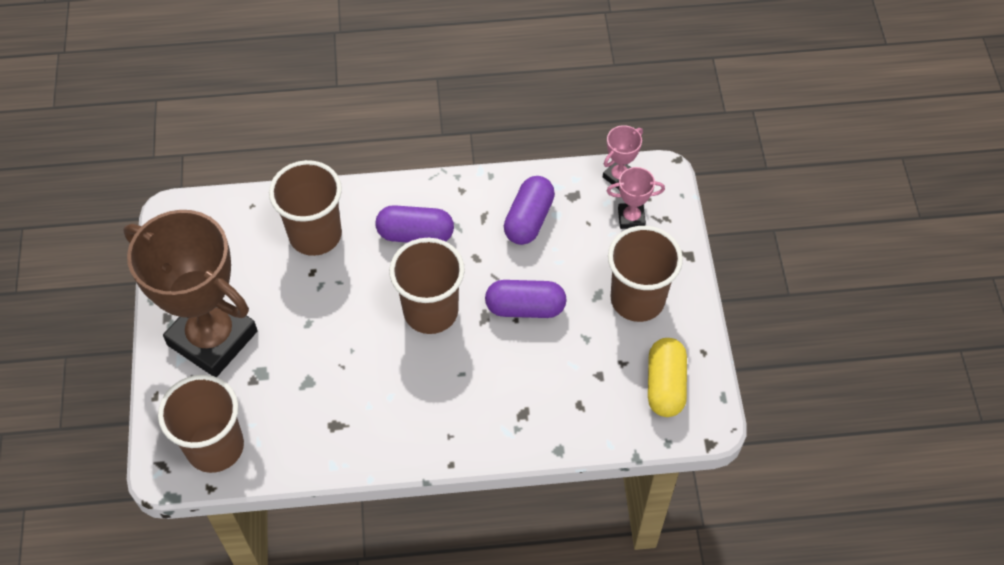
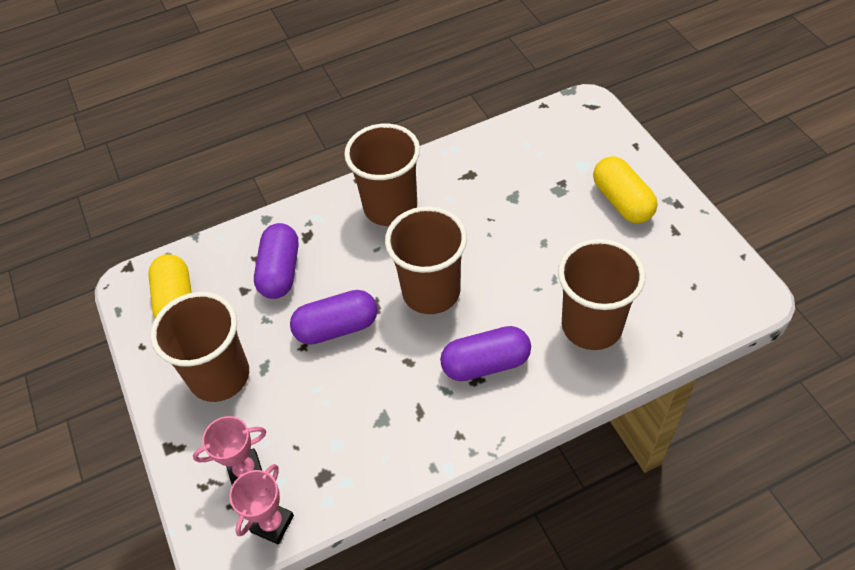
camera: 165 degrees right, 5 degrees down
brown trophy [123,210,257,377] -> yellow capsule [593,156,657,223]
brown cup [158,375,244,473] -> brown cup moved to [344,123,420,226]
purple capsule [504,176,555,245] -> purple capsule moved to [254,223,299,299]

